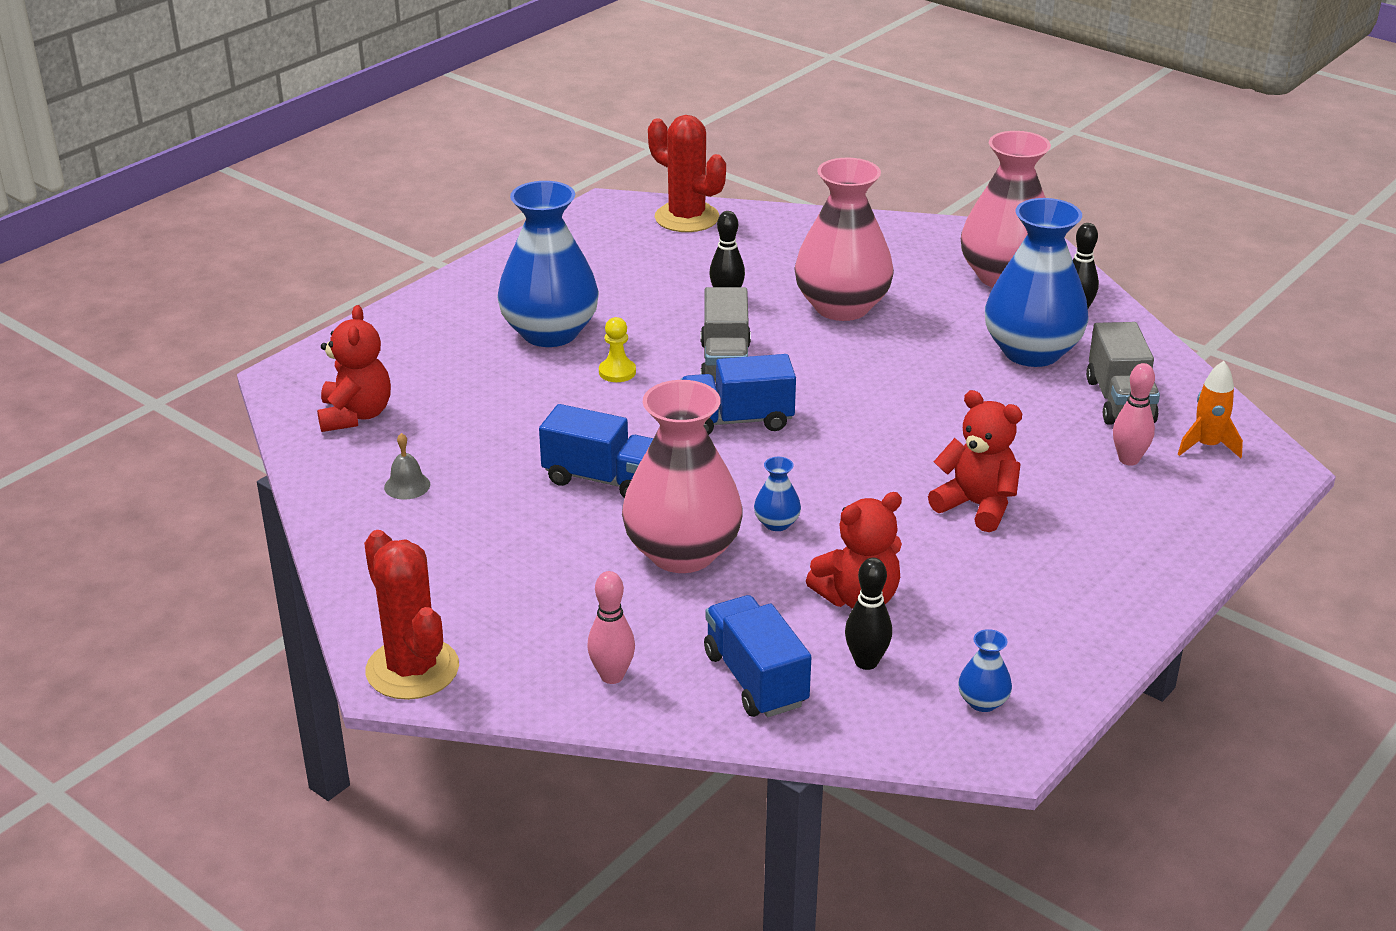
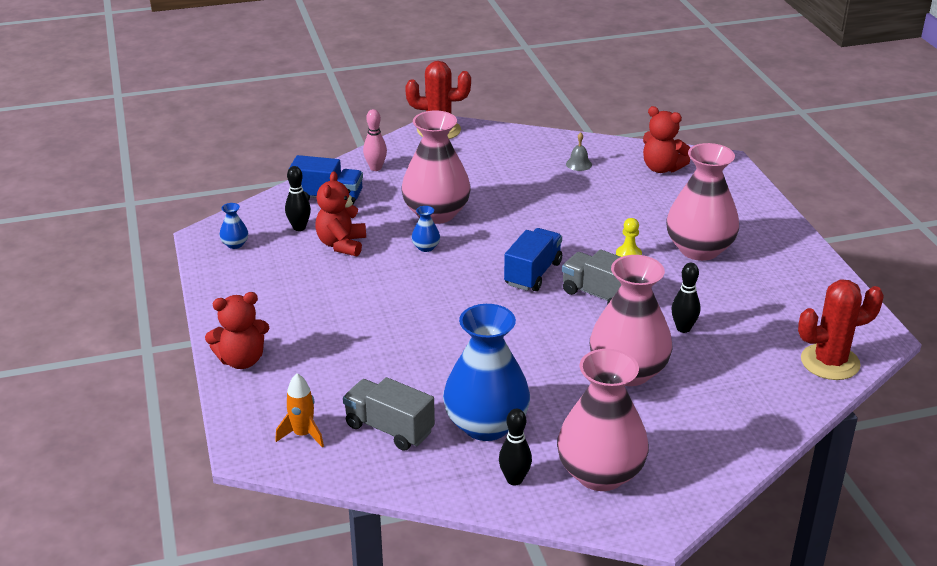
camera: 125 degrees right, 0 degrees up
blue vase [497,181,599,347] -> pink vase [666,143,739,261]
blue truck [539,404,654,498] -> none
red teddy bear [928,390,1022,532] -> red teddy bear moved to [205,292,269,369]
pink bowling pin [1113,363,1155,466] -> none

